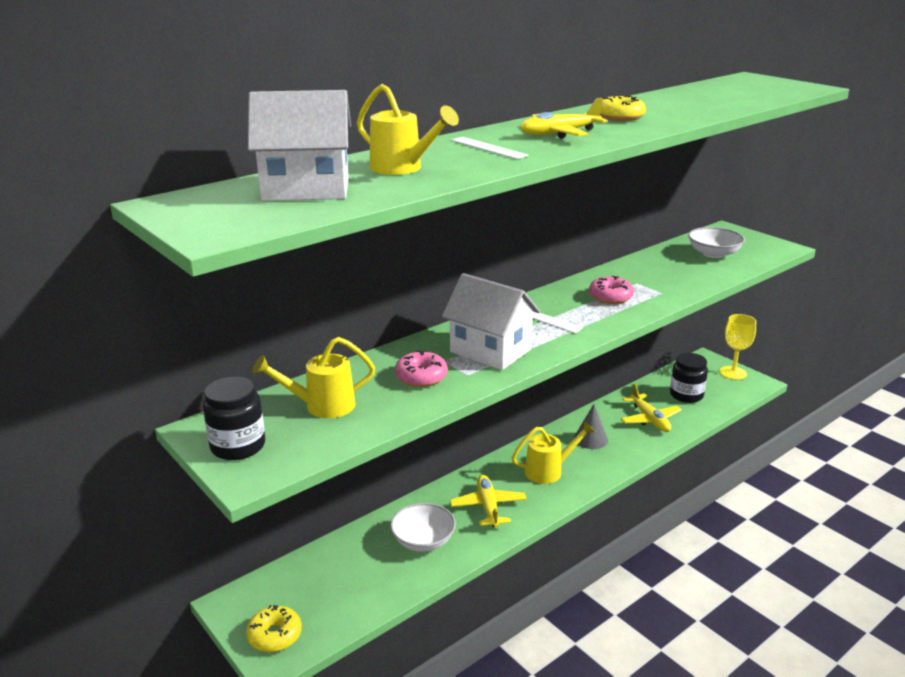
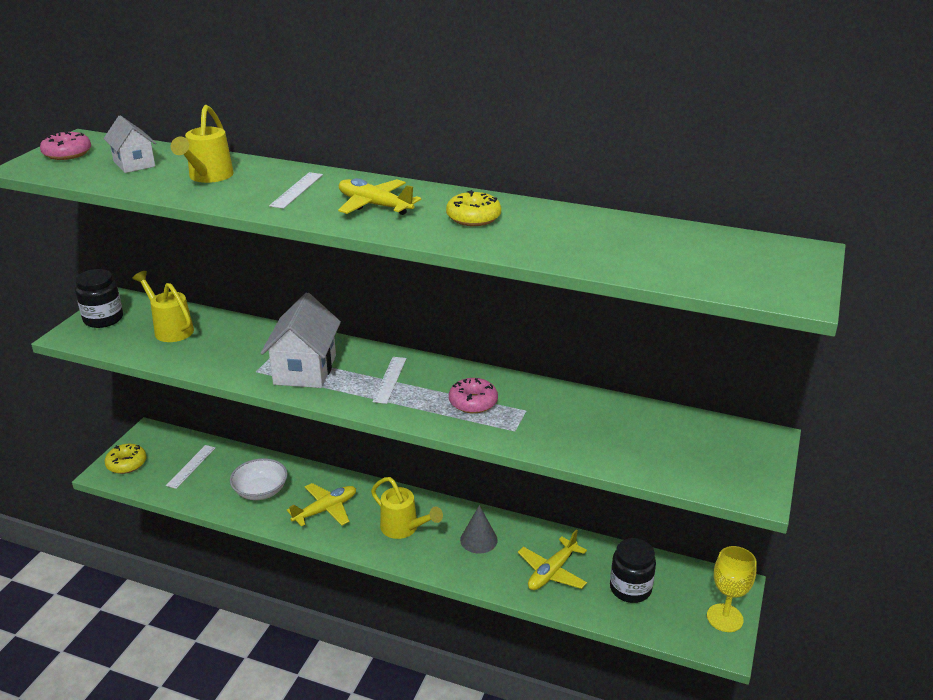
camera: 60 degrees right, 5 degrees up
white house [248,90,351,201] -> white house [104,115,156,173], size x0.60
pink donut [395,350,448,387] -> pink donut moved to [40,131,91,160]
white bowl [688,227,745,258] -> none
none -> white ruler [166,445,215,489]

